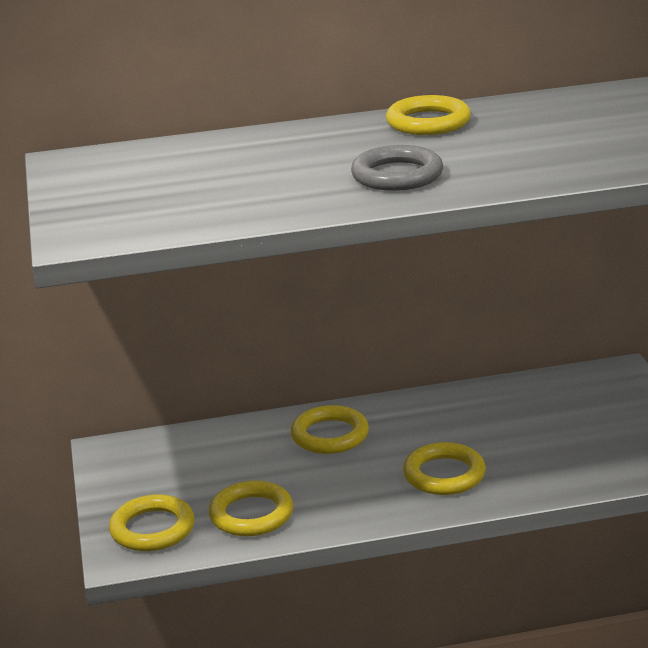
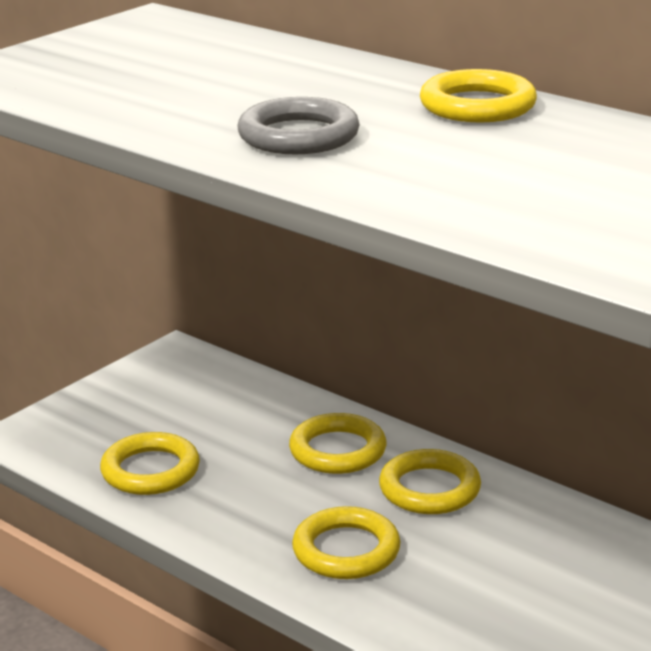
camera: 50 degrees right, 0 degrees up
yellow ring [109,494,195,551] -> yellow ring moved to [379,449,481,514]

